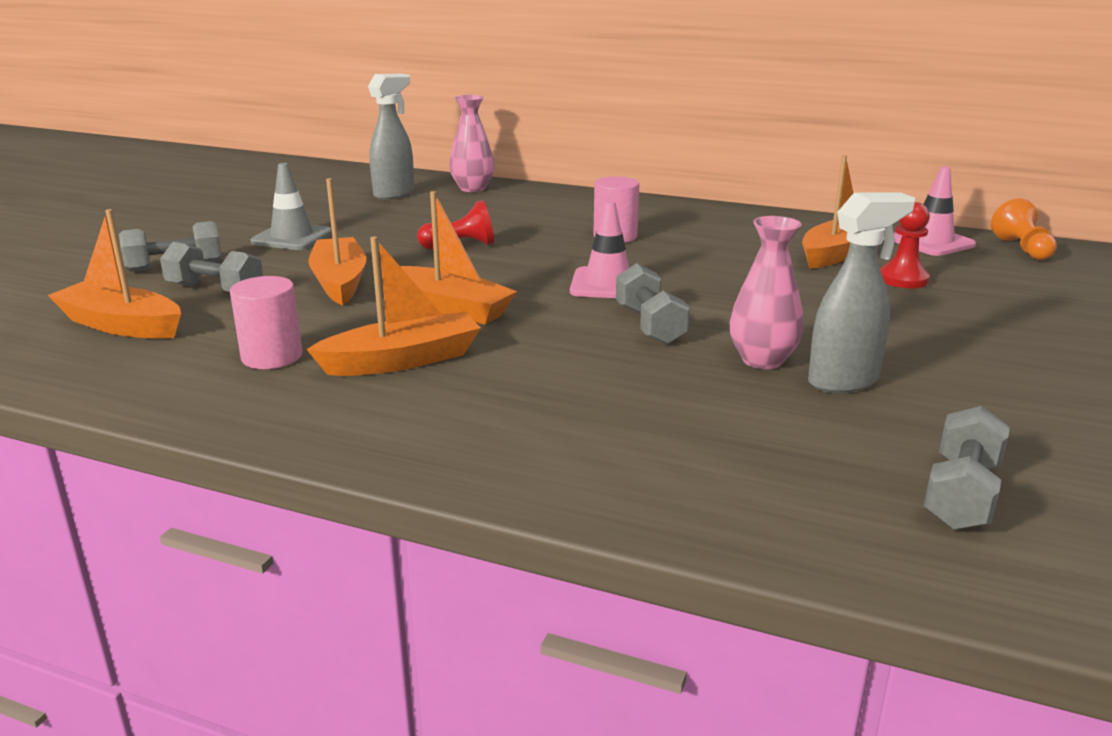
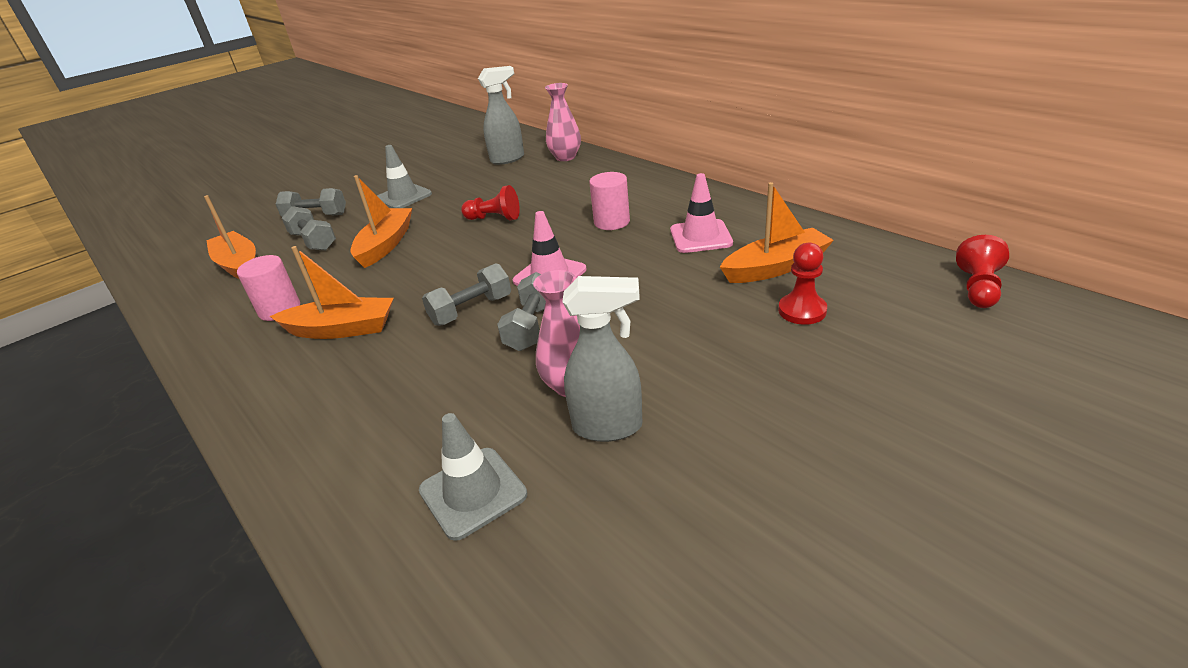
camera: 30 degrees right, 10 degrees up
orange boat [400,191,517,324] -> none
pink traffic cone [894,166,976,256] -> pink traffic cone moved to [670,173,733,253]
grey dumbbell [924,406,1010,530] -> grey dumbbell moved to [422,263,511,326]
orange pawn [991,198,1057,260] -> red pawn [956,235,1009,308]
none -> grey traffic cone [419,413,527,541]

